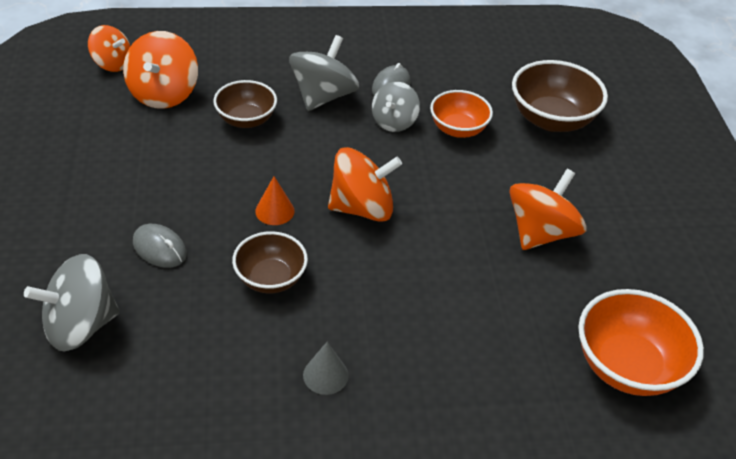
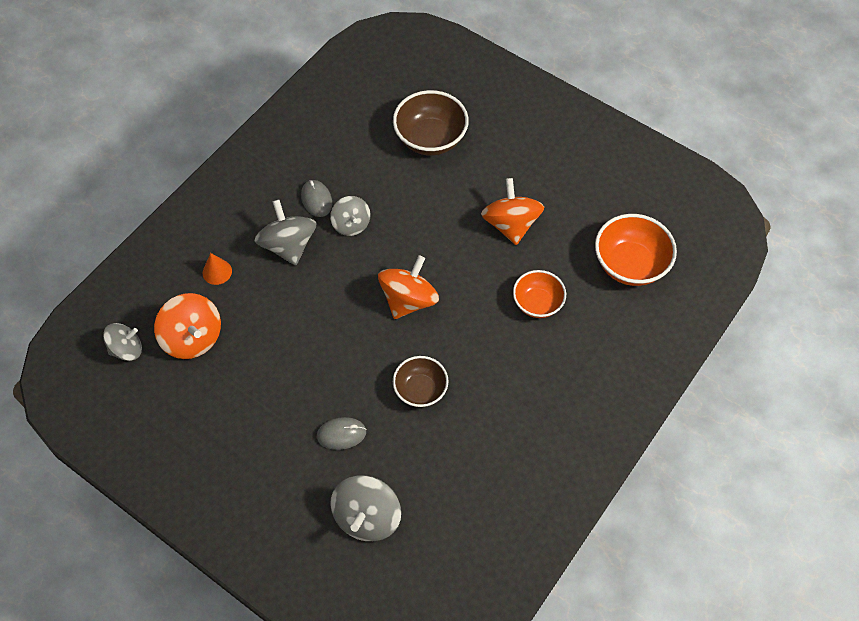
camera: 45 degrees left, 15 degrees up
orange spinning top [88,25,130,72] -> grey spinning top [103,323,142,361]
brown bowl [213,80,277,128] -> none
orange cone [255,176,294,225] -> orange cone moved to [202,253,232,285]
grey cone [303,342,349,395] -> none
orange bowl [430,90,493,138] -> orange bowl moved to [513,270,566,318]

